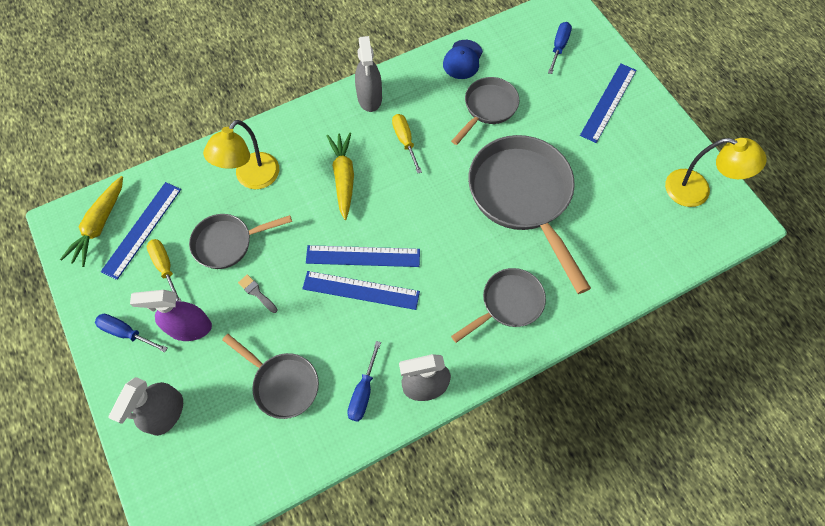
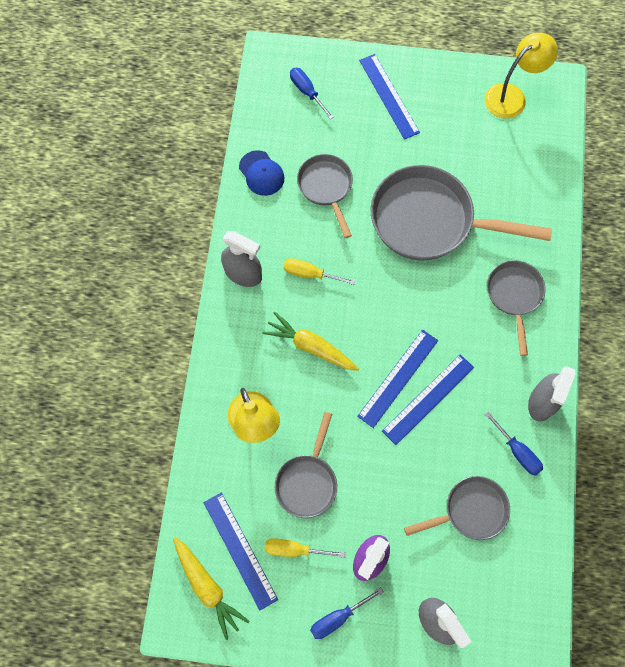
camera: 55 degrees left, 5 degrees up
grey brush [238,274,278,313] -> none

